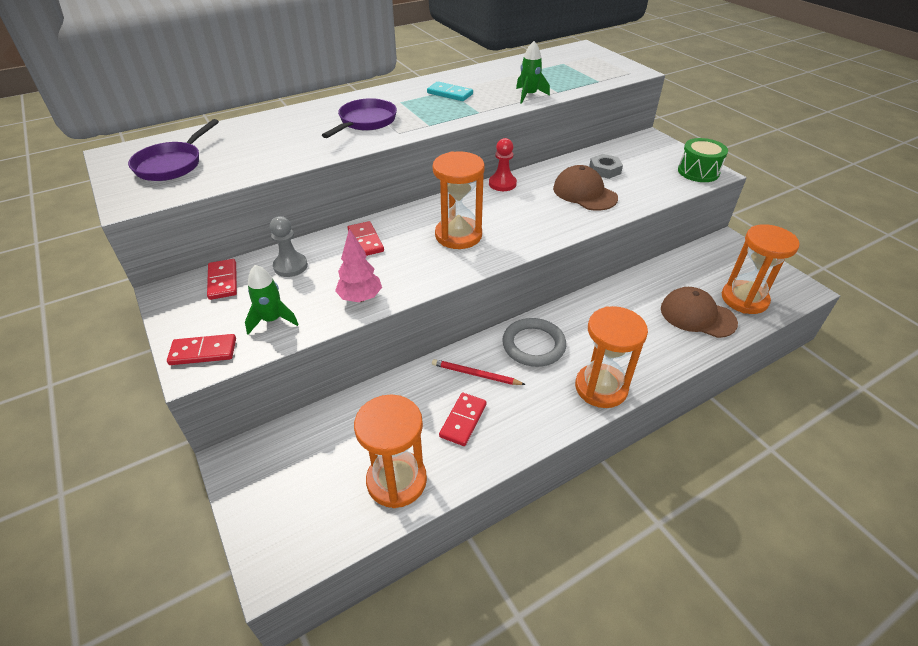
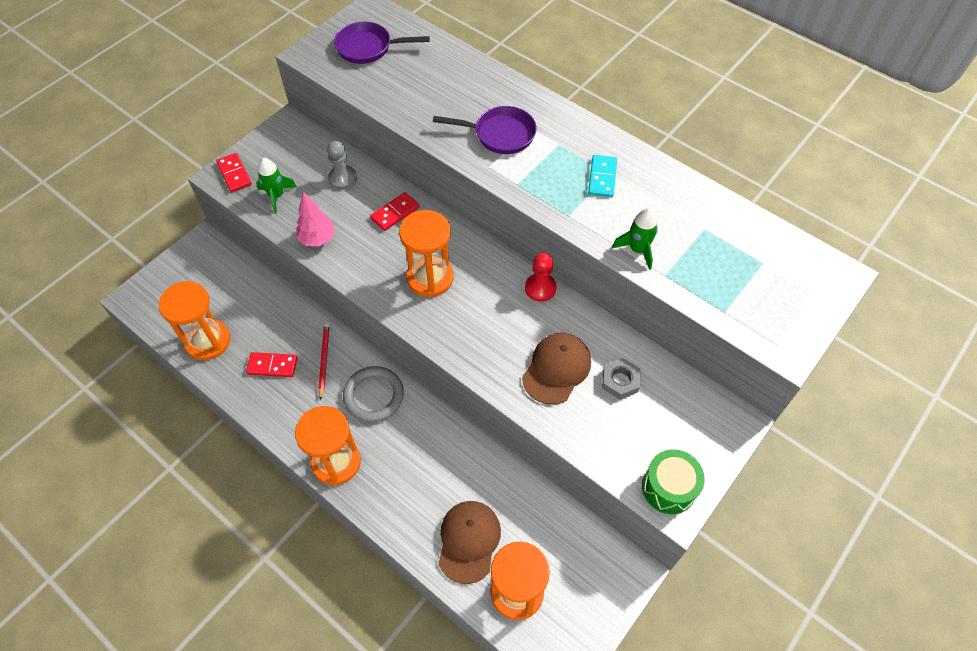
camera: 70 degrees right, 15 degrees up
red domino [207,259,237,300] -> none

